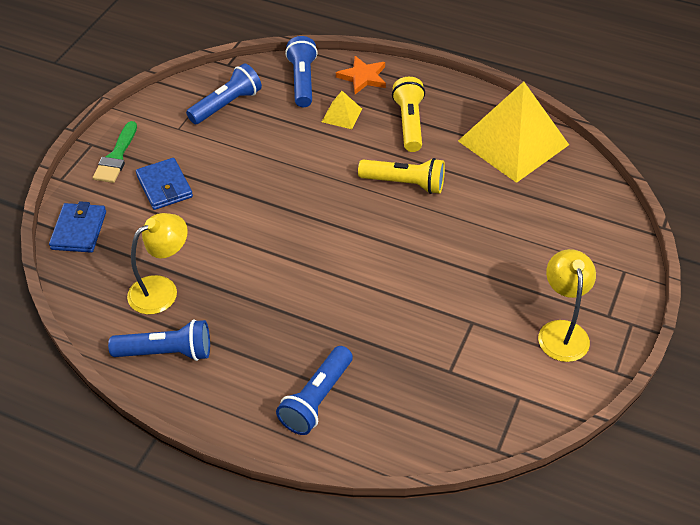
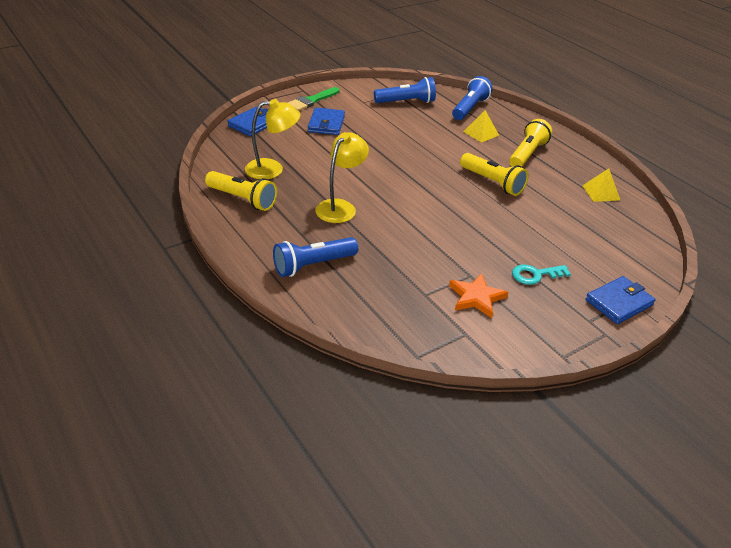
camera: 30 degrees right, 10 degrees down
blue flashlight [108,319,210,361] -> yellow flashlight [205,171,277,211]
orange star [336,56,386,94] -> orange star moved to [449,273,508,318]
yellow pyramid [458,82,569,183] -> yellow pyramid [582,168,620,202], size x0.42
yellow lamp [538,249,596,362] -> yellow lamp moved to [315,132,369,223]
none -> turquoise key [512,265,571,285]
none -> blue wallet [586,276,655,324]

